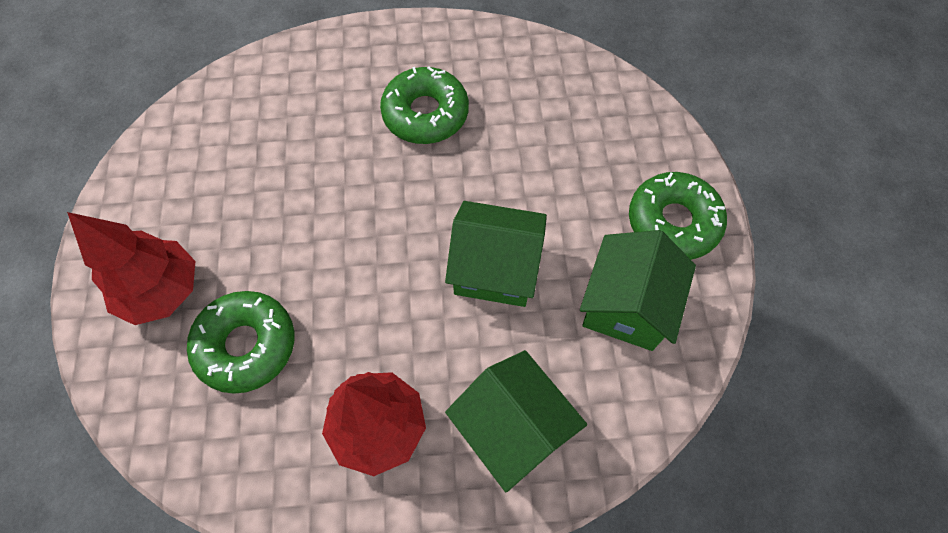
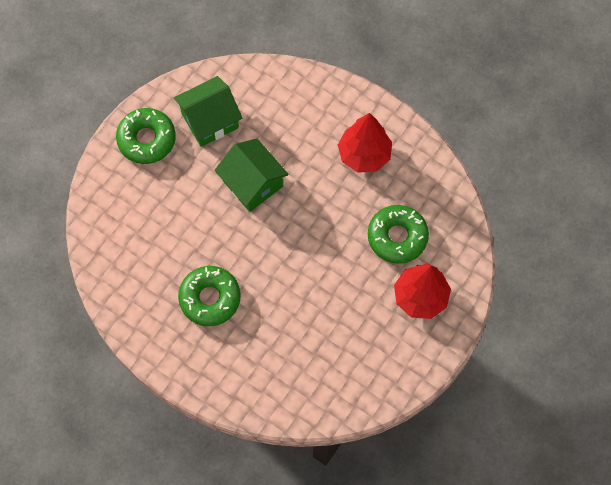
camera: 140 degrees left, 5 degrees up
green house [445,350,587,492] -> none

